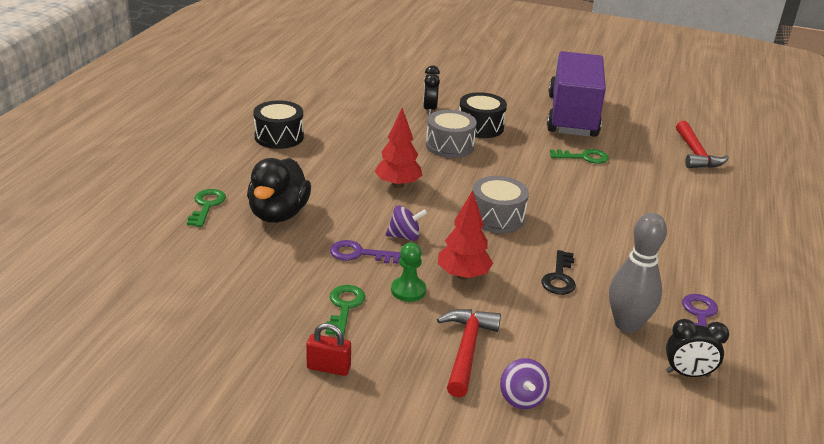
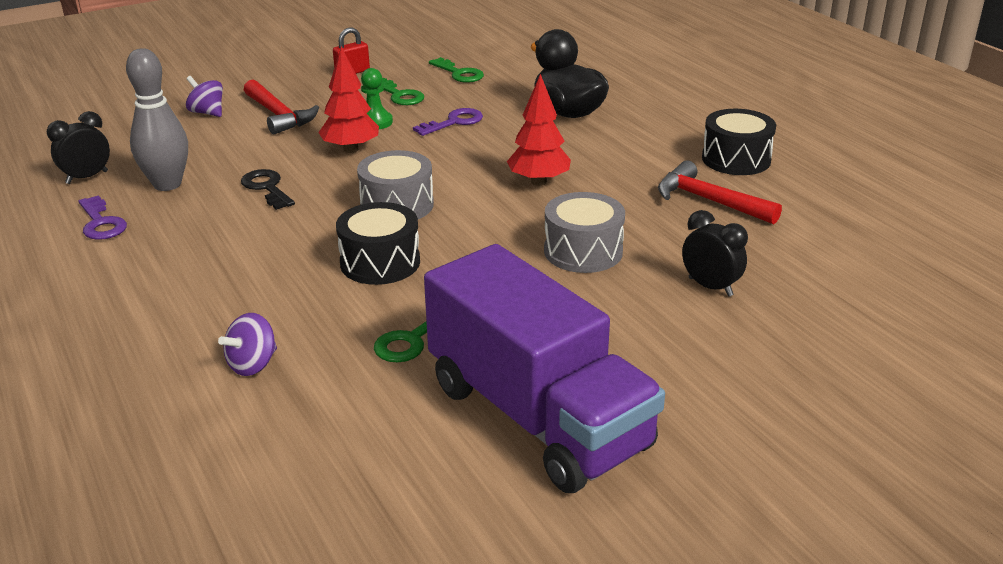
camera: 135 degrees right, 0 degrees up
green key [187,189,226,227] -> green key moved to [429,57,484,83]
purple spinning top [386,205,428,241] -> purple spinning top moved to [218,313,277,376]
black drum [459,92,507,138] -> black drum moved to [336,202,420,285]
red hammer [676,121,729,168] -> red hammer moved to [658,160,782,224]

